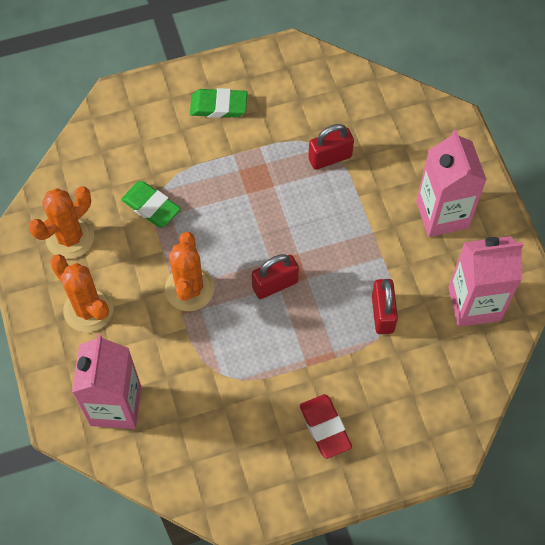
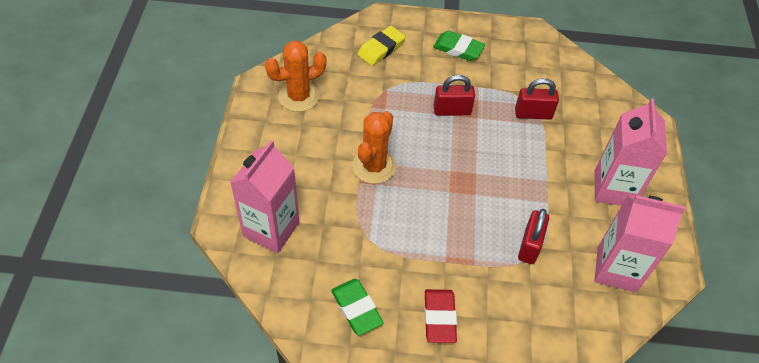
camera: 20 degrees right, 10 degrees down
orange cactus [50,254,114,332] -> none
green eraser [121,181,181,227] -> green eraser moved to [331,279,384,335]
red padlock [252,254,299,299] -> red padlock moved to [434,75,475,116]
none -> yellow eraser [357,26,405,66]

